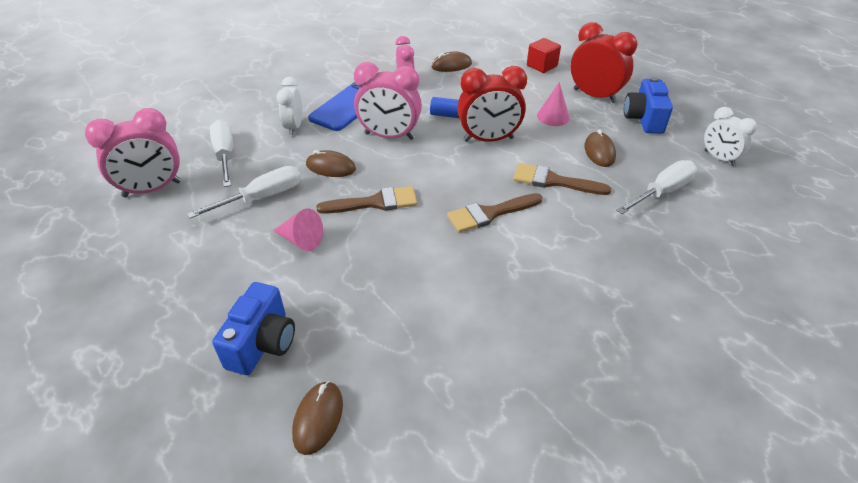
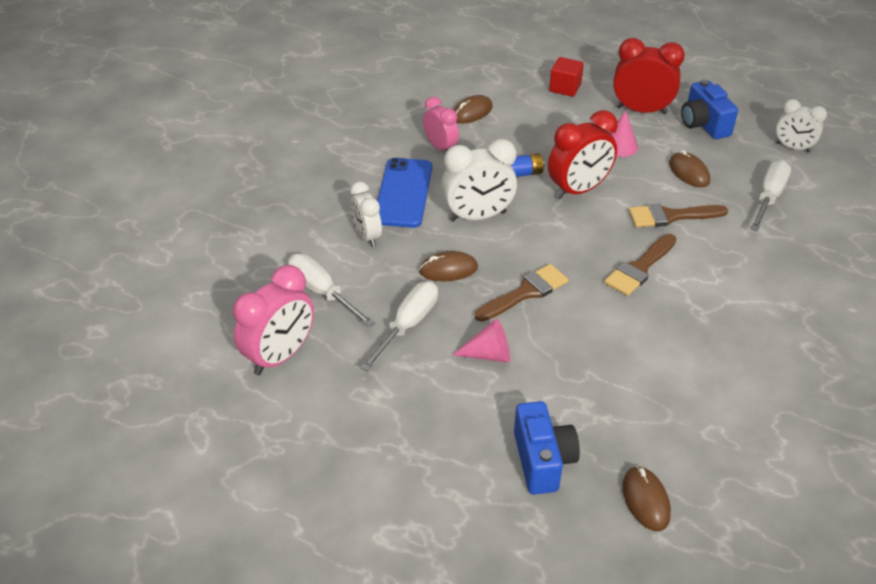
camera: 25 degrees left, 0 degrees up
pink clock [354,62,422,140] -> white clock [441,139,517,222]

